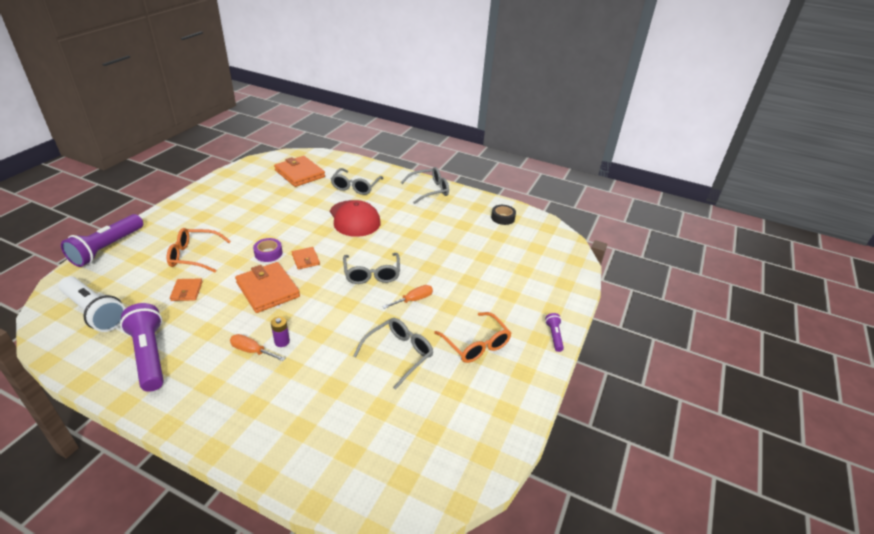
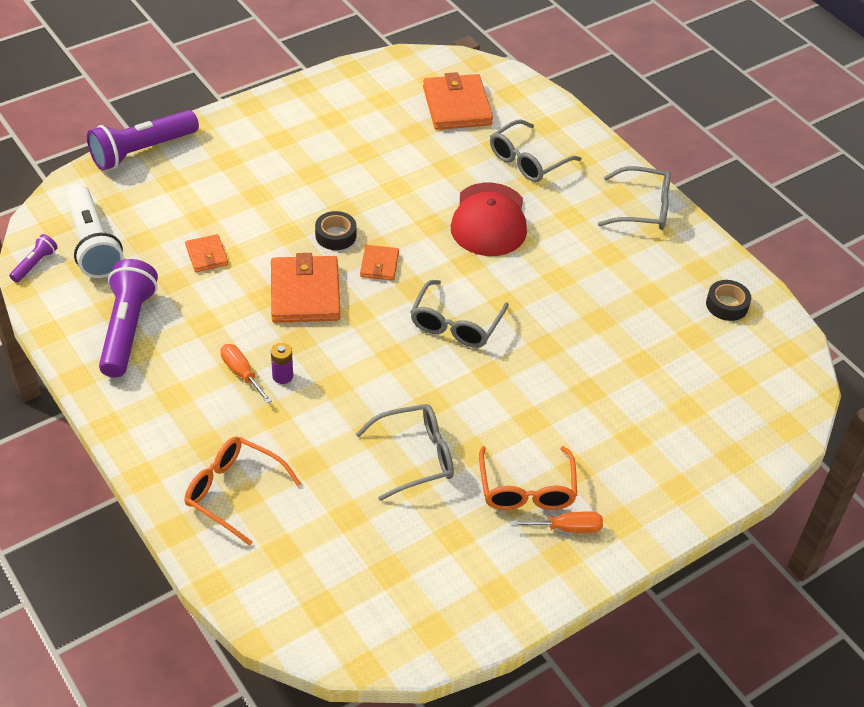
camera: 30 degrees right, 10 degrees up
orange glasses [167,228,231,272] -> orange glasses moved to [185,436,301,546]
orange wallet [170,279,203,301] -> orange wallet turned 45 degrees counterclockwise [185,234,228,272]
purple tape [253,238,283,262] -> black tape [315,211,357,250]
orange screwdriver [382,285,433,309] -> orange screwdriver moved to [510,511,603,533]
purple flashlight [545,313,564,352] -> purple flashlight moved to [10,234,57,282]

